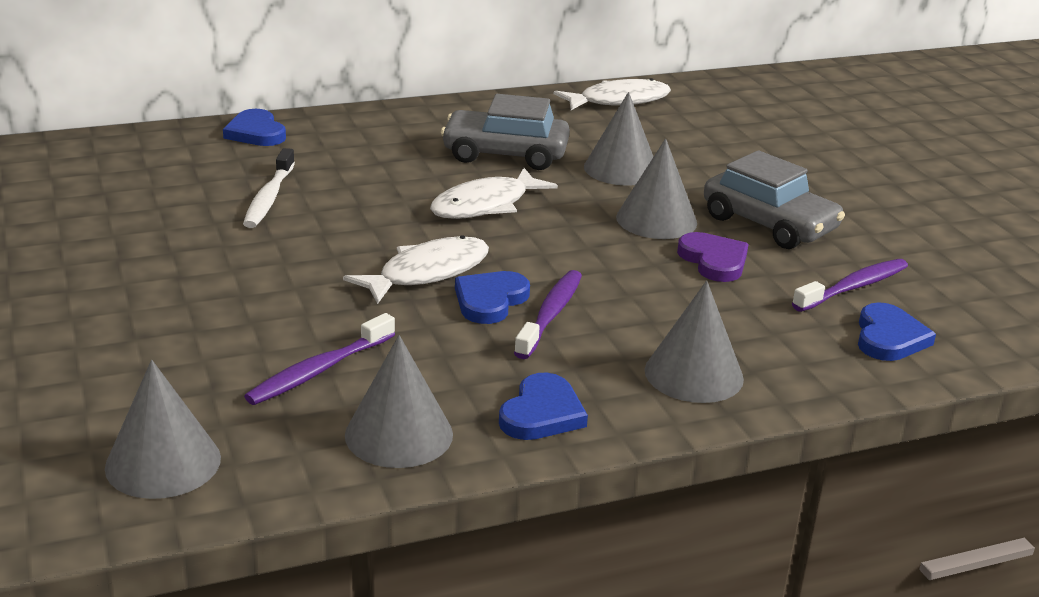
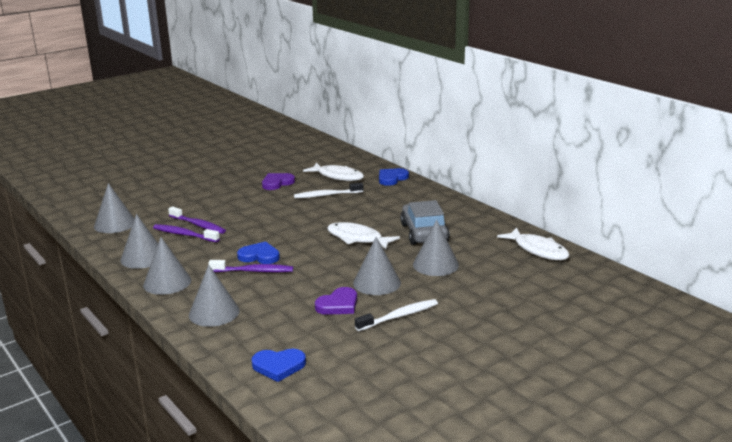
camera: 75 degrees right, 5 degrees down
white fish [343,235,489,304] -> white fish moved to [303,163,364,181]
blue heart [499,373,588,440] -> grey cone [143,237,191,295]
grey car [704,150,845,249] -> white toothbrush [355,299,438,331]
purple toothbrush [792,259,908,312] -> purple toothbrush moved to [168,206,226,234]
none -> purple heart [262,173,295,190]

